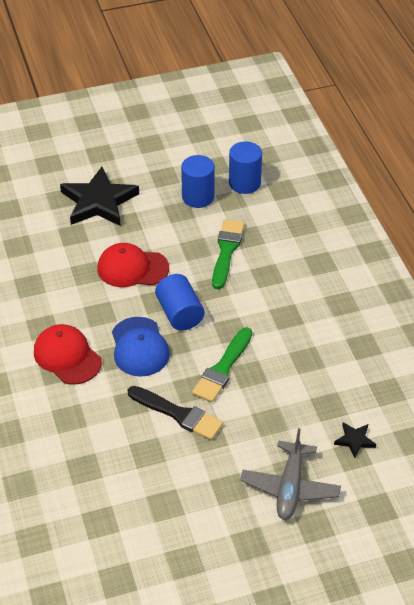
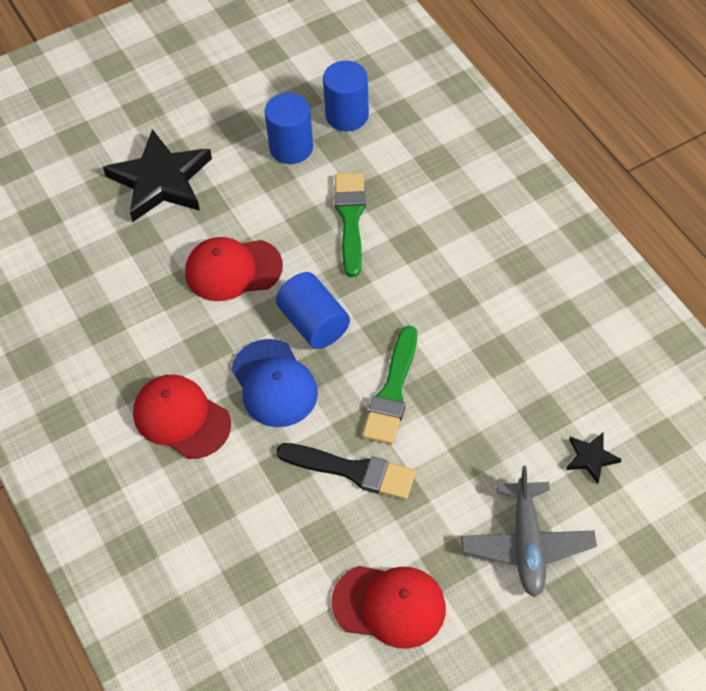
camera: 10 degrees left, 10 degrees up
none -> red cap [332,566,446,649]

